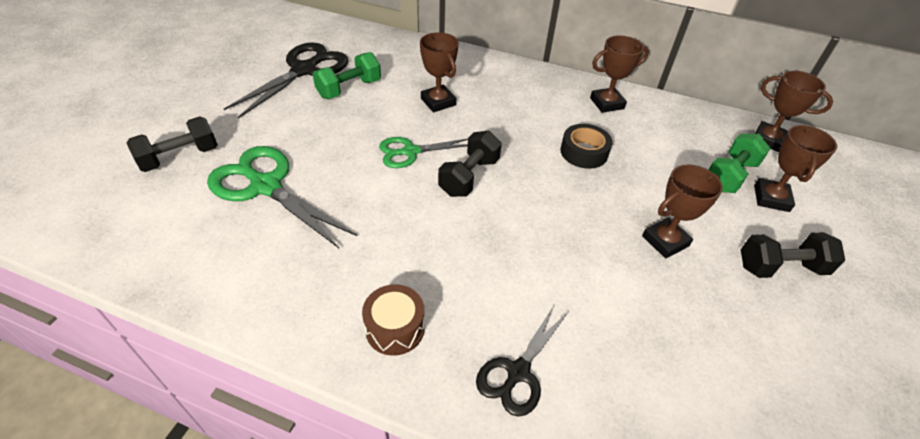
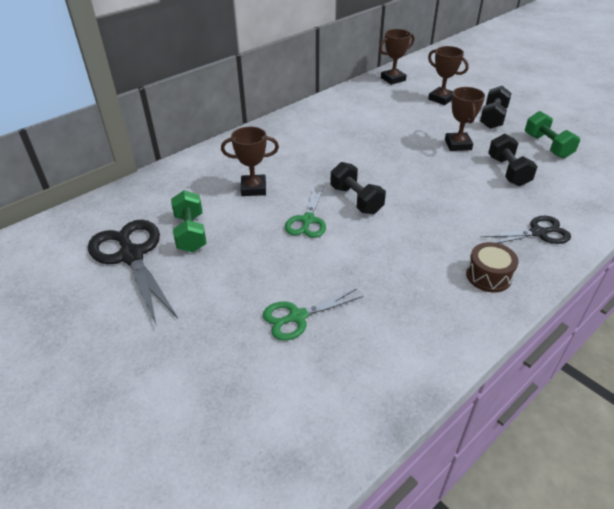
camera: 60 degrees left, 5 degrees down
black dumbbell [127,116,218,172] -> black dumbbell moved to [488,134,538,186]
green scissors [207,146,357,248] -> green scissors [263,289,363,341], size x0.61
black scissors [476,304,569,417] -> black scissors turned 75 degrees counterclockwise [480,216,571,244]
black tape [560,124,612,169] -> none
brown trophy [590,35,649,113] -> none
green dumbbell [709,134,771,193] -> green dumbbell moved to [525,111,580,159]

